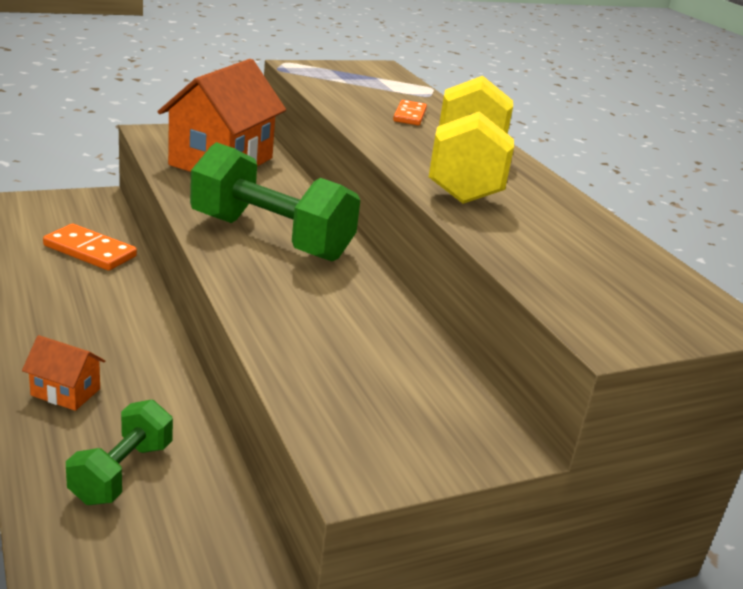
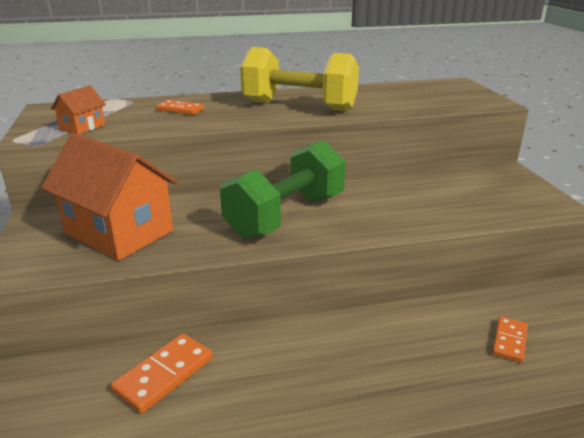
camera: 75 degrees left, 0 degrees up
orange house [22,335,105,411] -> orange house moved to [51,85,106,134]
green dumbbell [66,399,173,505] -> orange domino [492,316,528,363]

